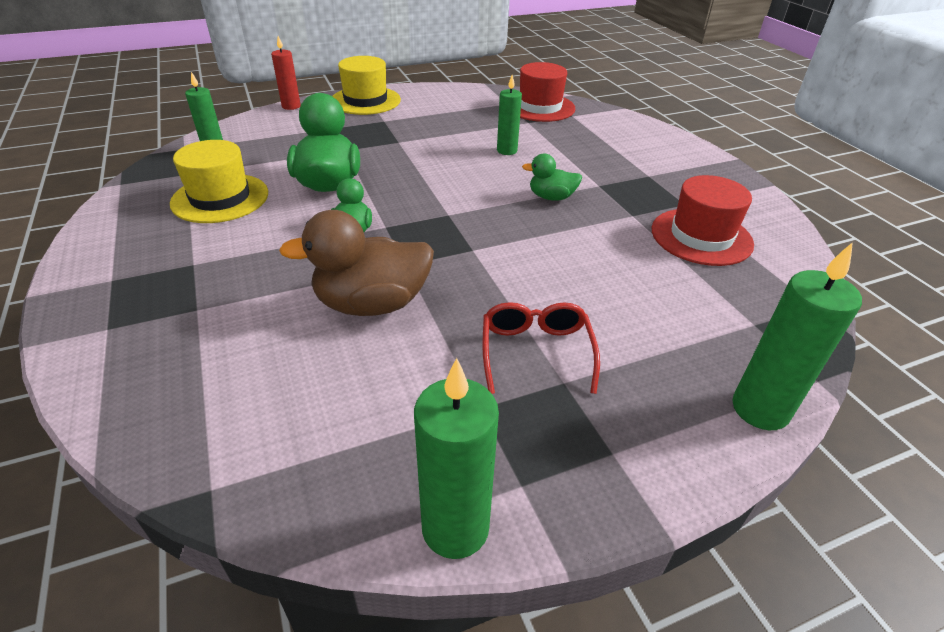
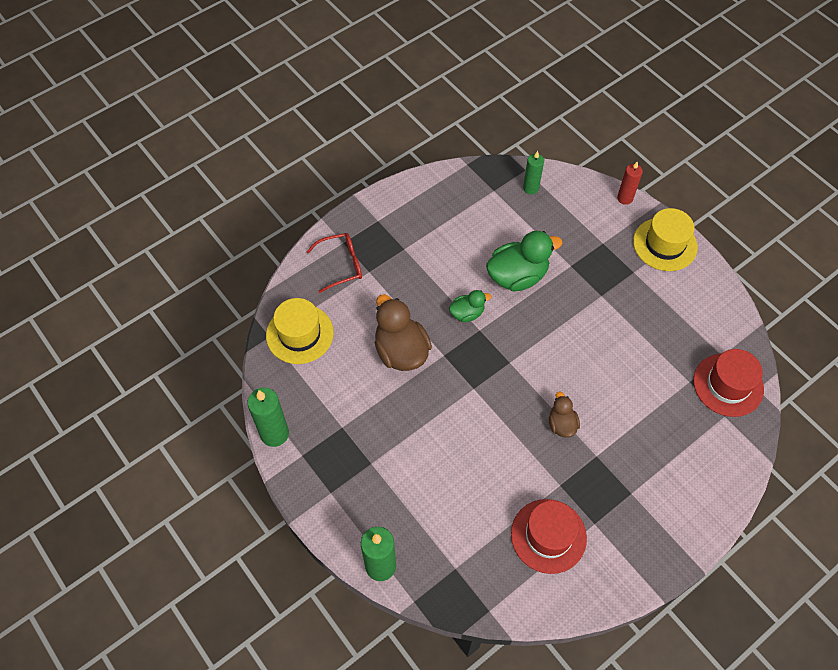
camera: 75 degrees right, 20 degrees up
yellow hat [170,140,268,223] -> yellow hat moved to [266,298,334,364]
red glasses [482,302,600,394] -> red glasses moved to [306,233,362,293]
green candle [497,75,522,155] -> none
green duck [522,154,582,201] -> brown duck [549,392,580,437]

